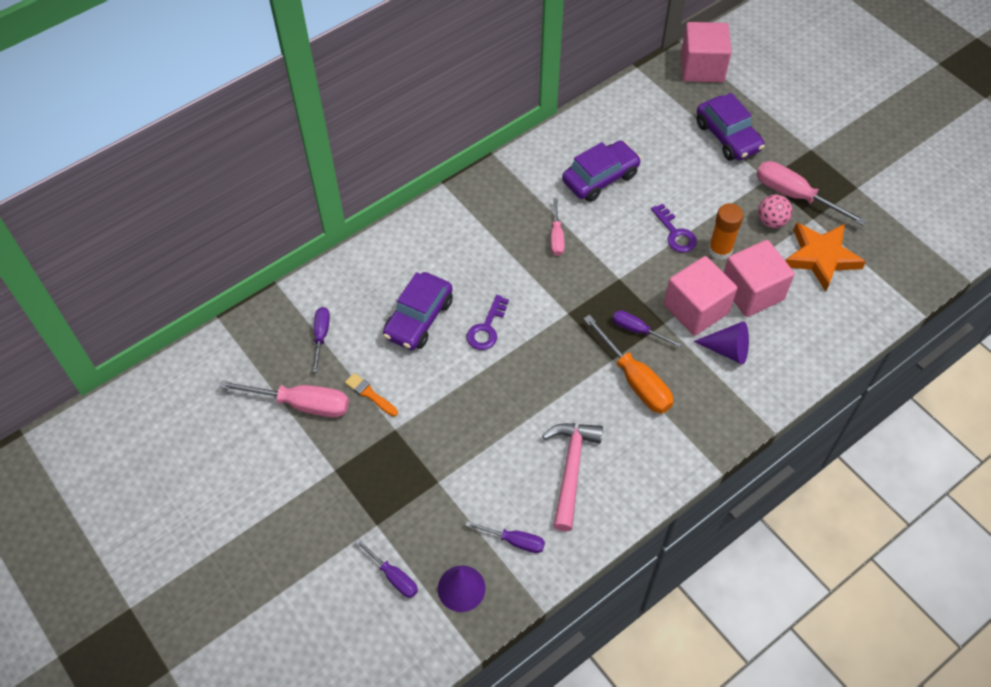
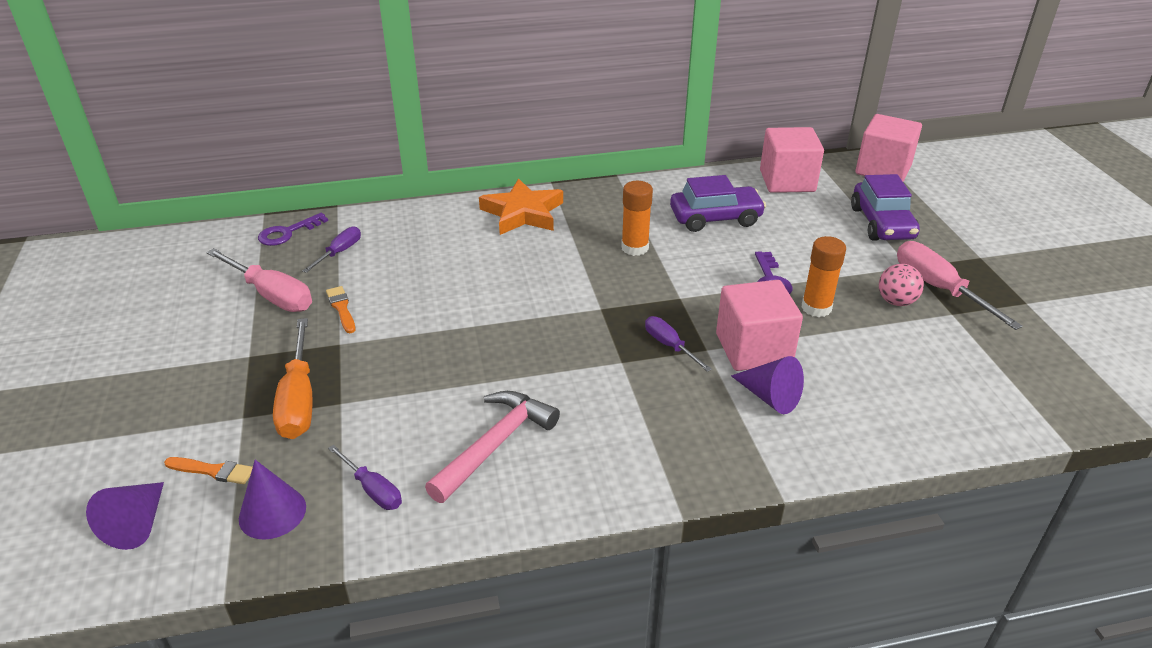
camera: 25 degrees right, 20 degrees down
purple screwdriver [355,538,418,598] -> orange brush [164,457,253,484]
purple car [383,272,453,350] -> none
purple key [467,295,509,350] -> purple key moved to [258,213,328,246]
pink screwdriver [551,198,565,256] -> orange glue stick [621,181,653,256]
orange screwdriver [583,315,673,414] -> orange screwdriver moved to [273,318,313,439]
pink cube [724,240,795,317] -> pink cube moved to [760,127,824,193]
orange star [785,222,866,291] -> orange star moved to [479,178,563,235]
none -> purple cone [86,482,164,550]

